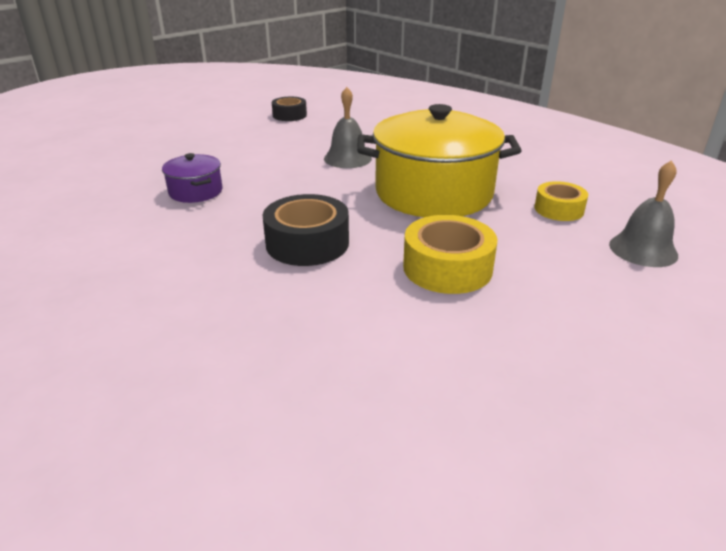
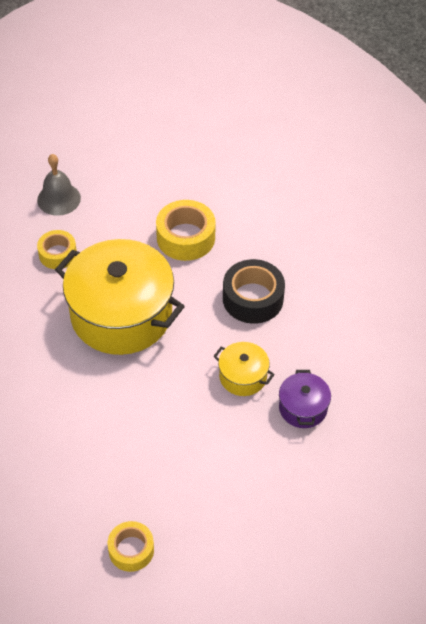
camera: 150 degrees left, 20 degrees up
black tape [272,97,307,121] -> yellow tape [108,521,154,572]
grey bell [324,87,372,168] -> none
none -> yellow pot [213,342,275,396]

